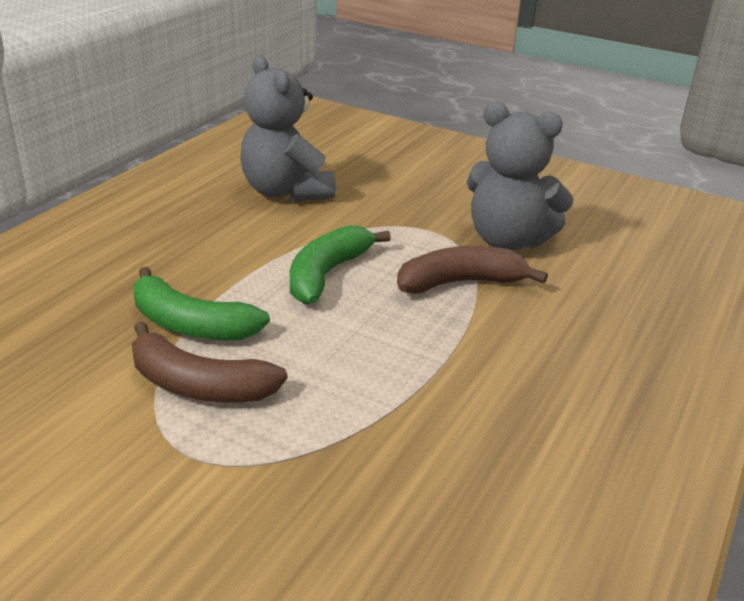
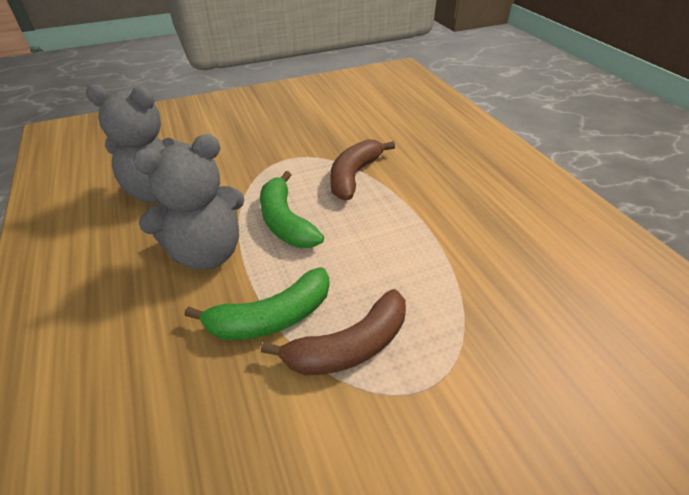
camera: 50 degrees left, 10 degrees up
grey teddy bear [467,101,573,250] -> grey teddy bear moved to [133,134,245,270]

